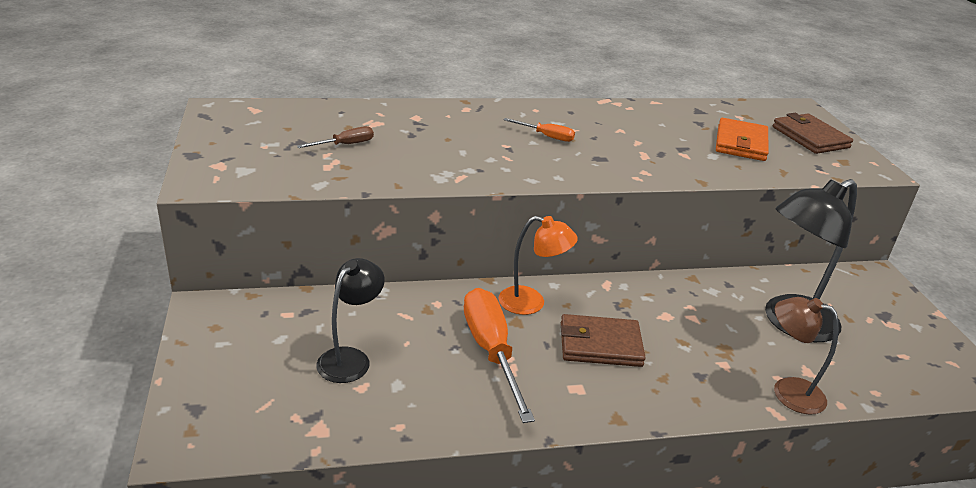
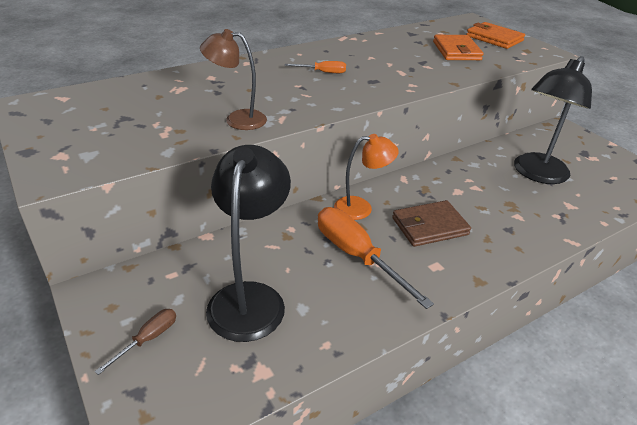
camera: 20 degrees left, 5 degrees up
brown screwdriver [297,126,374,148] -> brown screwdriver moved to [95,309,176,375]
black lamp [316,258,385,383] -> black lamp [206,145,291,342], size x1.62
brown wallet [773,113,853,154] -> orange wallet [466,22,525,49]
brown lamp [774,297,839,415] -> brown lamp moved to [200,29,267,130]

